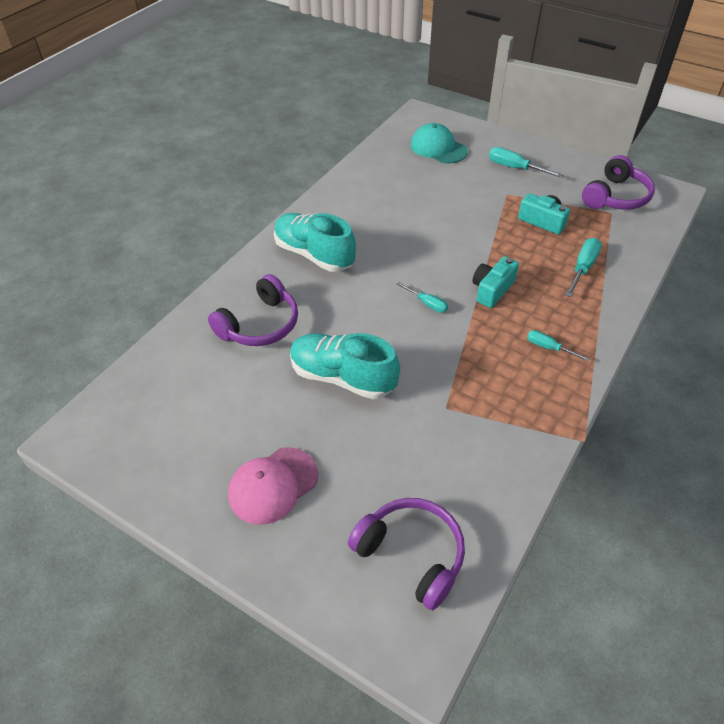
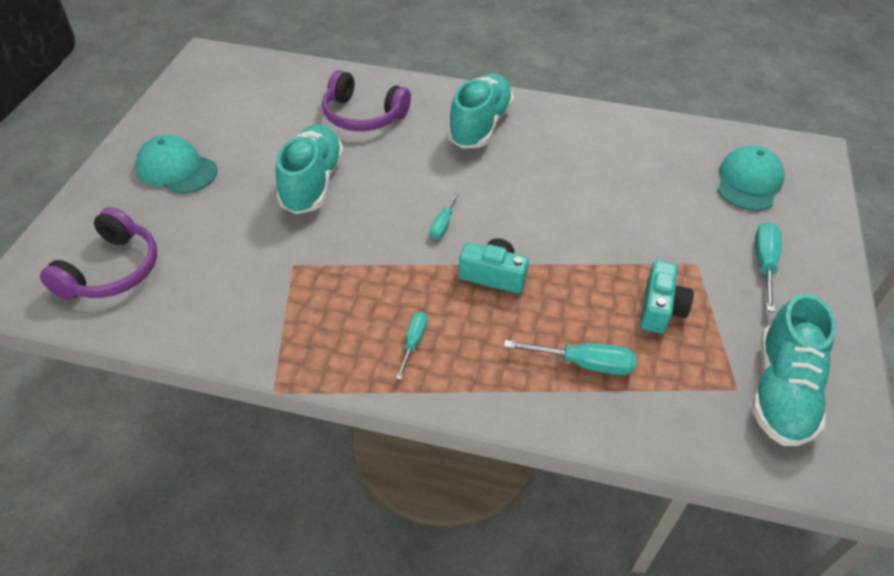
camera: 70 degrees right, 0 degrees up
pink cap [228,447,318,525] -> turquoise cap [135,135,218,194]
purple headphones [582,155,655,210] -> turquoise shoe [752,293,837,446]

